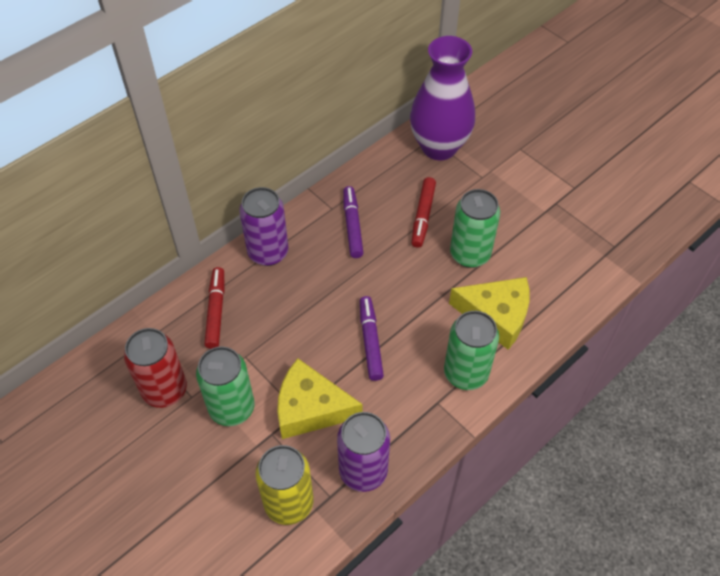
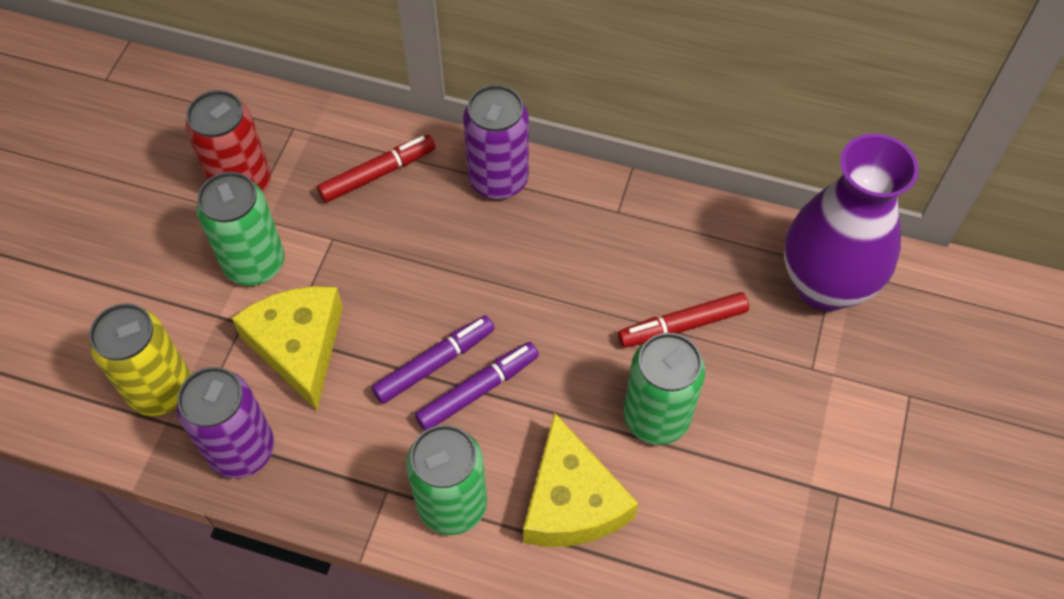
camera: 60 degrees right, 5 degrees up
purple marker [343,186,363,258] -> purple marker moved to [415,342,539,431]

